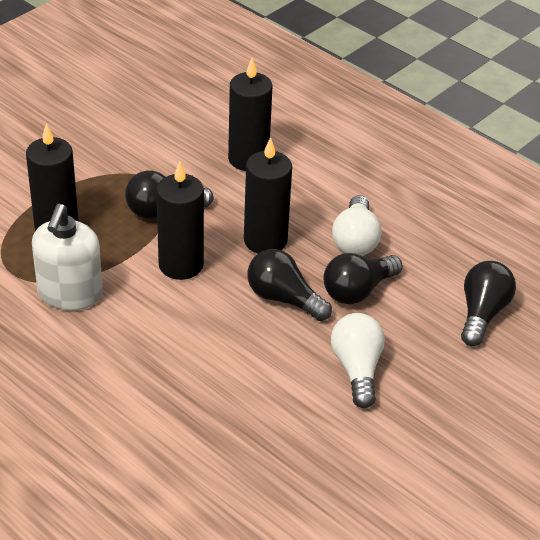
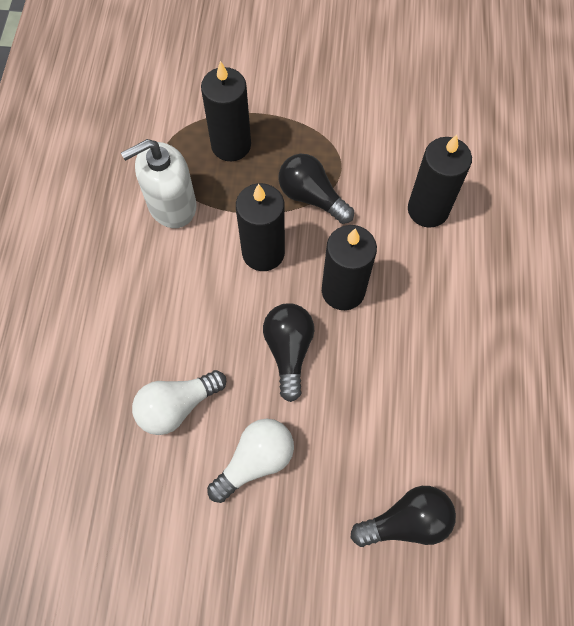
camera: 55 degrees right, 25 degrees up
black light bulb [324,253,403,304] -> none
white light bulb [332,195,381,256] -> white light bulb moved to [132,370,226,435]

